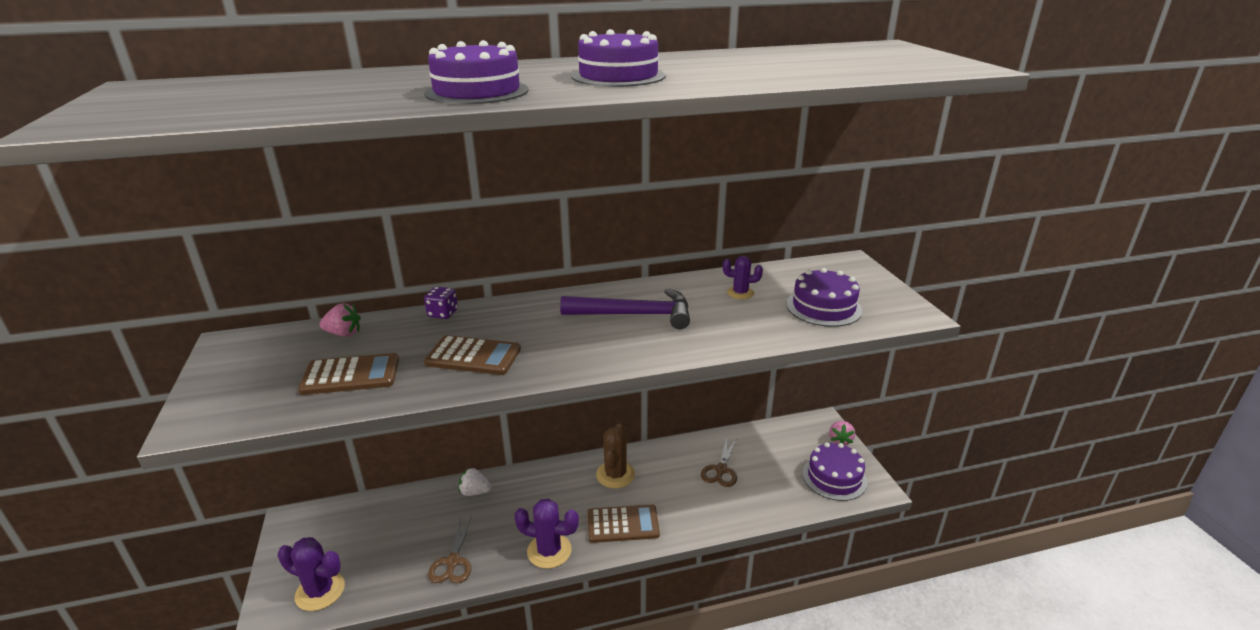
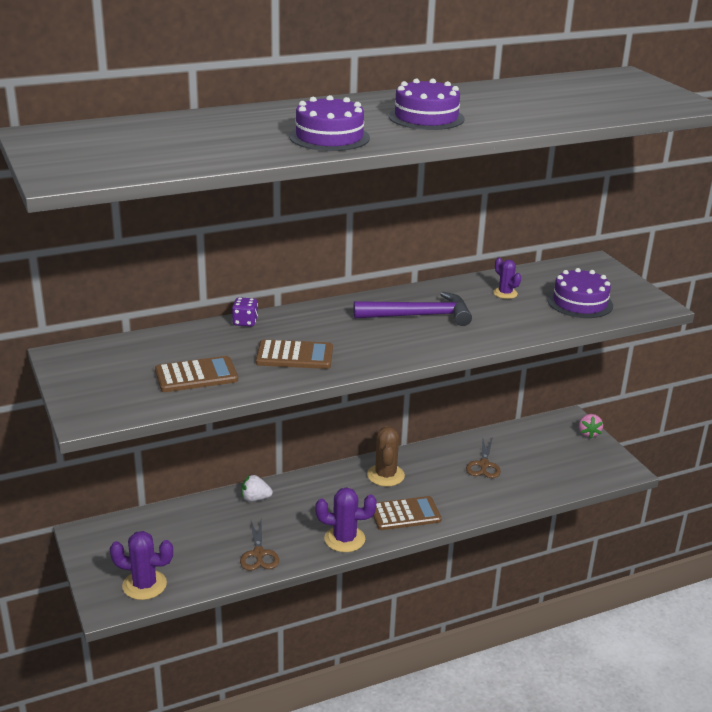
camera: 10 degrees left, 0 degrees up
pink strawberry [319,303,361,337] -> none
purple cactus [723,256,763,299] -> purple cactus turned 60 degrees clockwise [493,258,521,299]
purple cake [802,442,867,501] -> none

